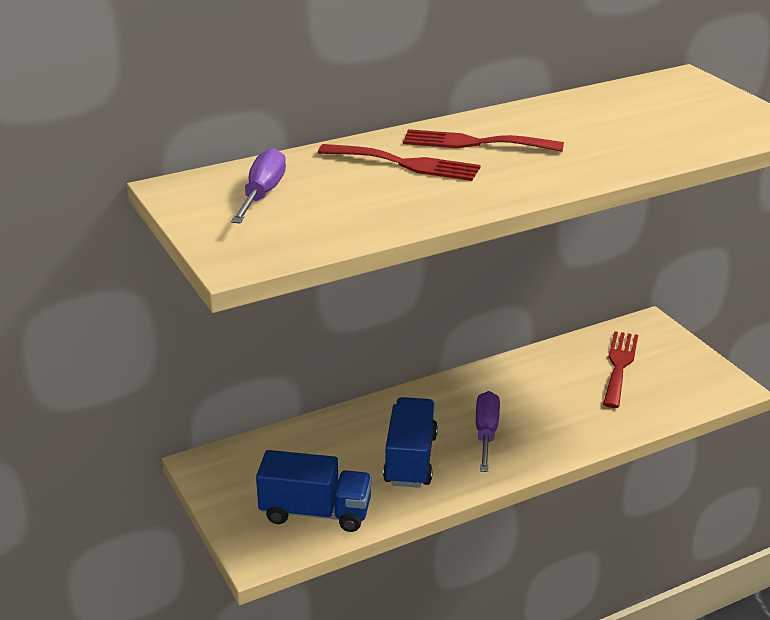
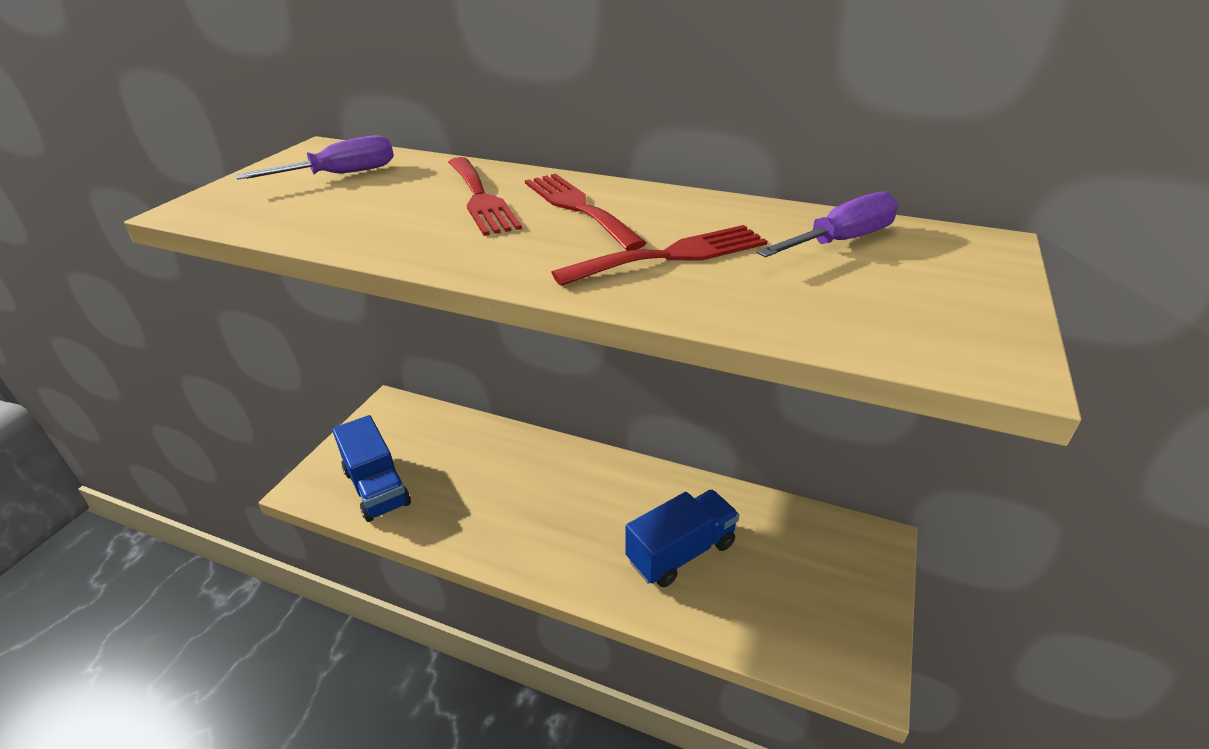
camera: 50 degrees right, 5 degrees up
blue truck [383,397,438,488] -> blue truck moved to [625,490,739,587]
purple screwdriver [476,391,500,472] -> purple screwdriver moved to [756,191,898,257]
red fork [603,331,638,408] -> red fork moved to [551,225,767,286]

